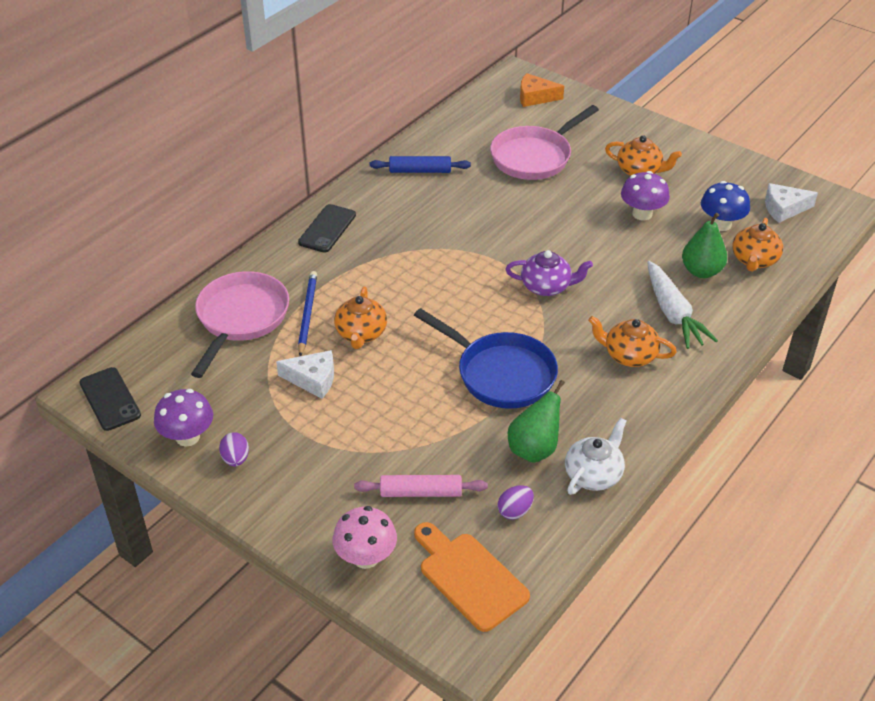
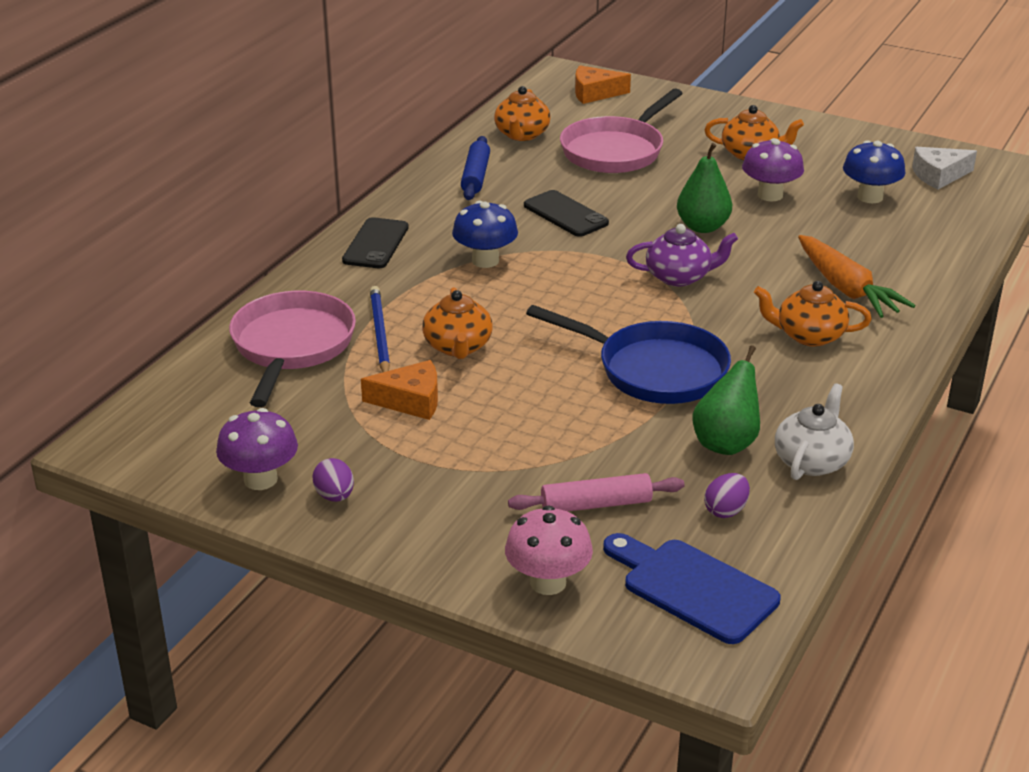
camera: 10 degrees left, 10 degrees down
black phone [79,367,141,431] -> black phone moved to [524,190,609,237]
white cheese [276,350,334,399] -> orange cheese [361,360,438,420]
blue rolling pin [370,156,471,173] -> blue rolling pin turned 75 degrees counterclockwise [461,136,490,200]
orange cutting board [414,522,530,632] -> blue cutting board [603,533,781,644]
white carrot [647,261,718,349] -> orange carrot [798,235,915,318]
green pear [682,213,727,278] -> green pear moved to [677,143,732,233]
orange teapot [732,218,783,272] -> orange teapot moved to [494,86,551,141]
none -> blue mushroom [452,201,518,268]

